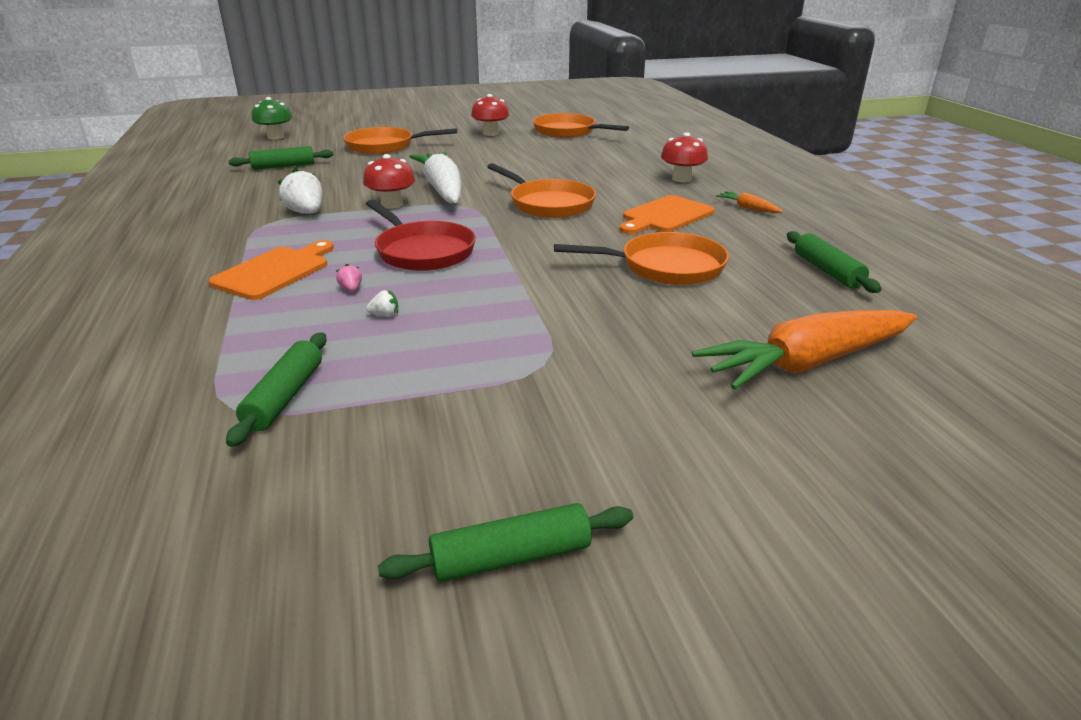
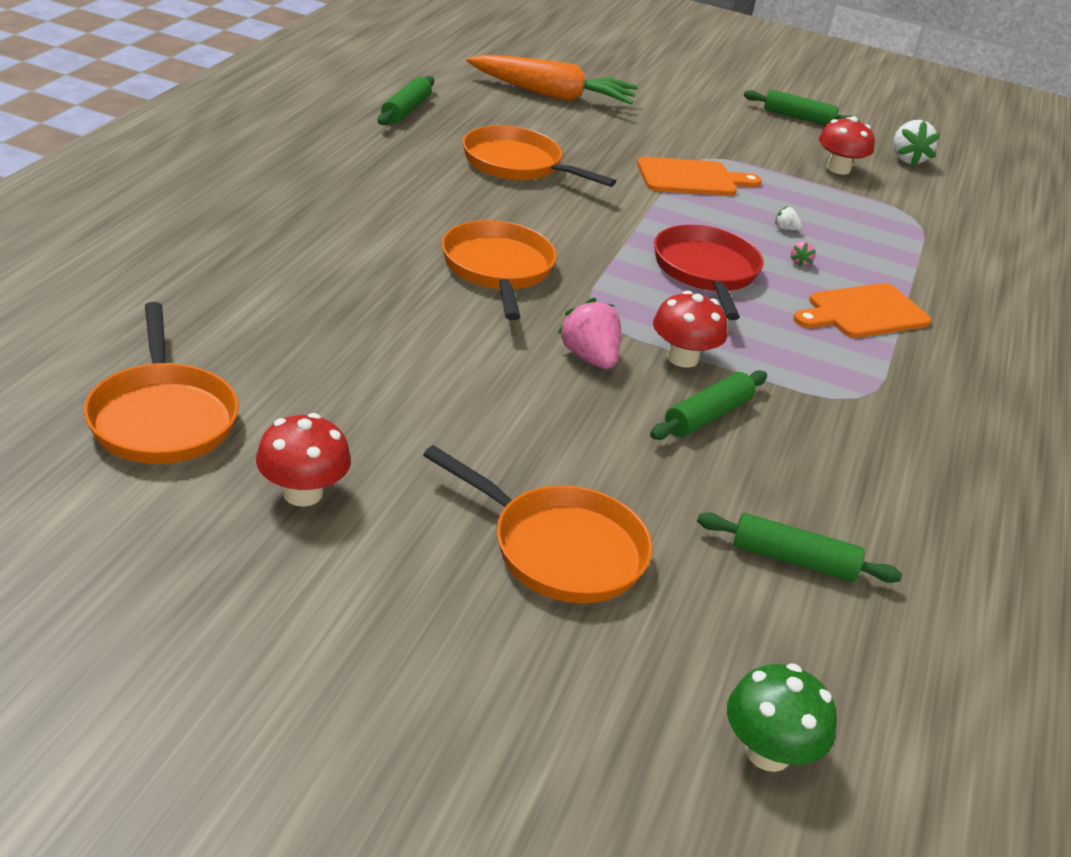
camera: 150 degrees left, 5 degrees up
green rolling pin [226,332,327,447] -> green rolling pin moved to [650,370,767,440]
white strawberry [277,168,322,214] -> white strawberry moved to [893,120,941,166]
white carrot [409,152,462,204] -> pink strawberry [557,297,621,369]
orange cutting board [620,195,714,234] -> orange cutting board moved to [637,157,762,196]
red mushroom [661,132,708,183] -> red mushroom moved to [818,116,875,174]
orange carrot [716,191,783,213] -> none

